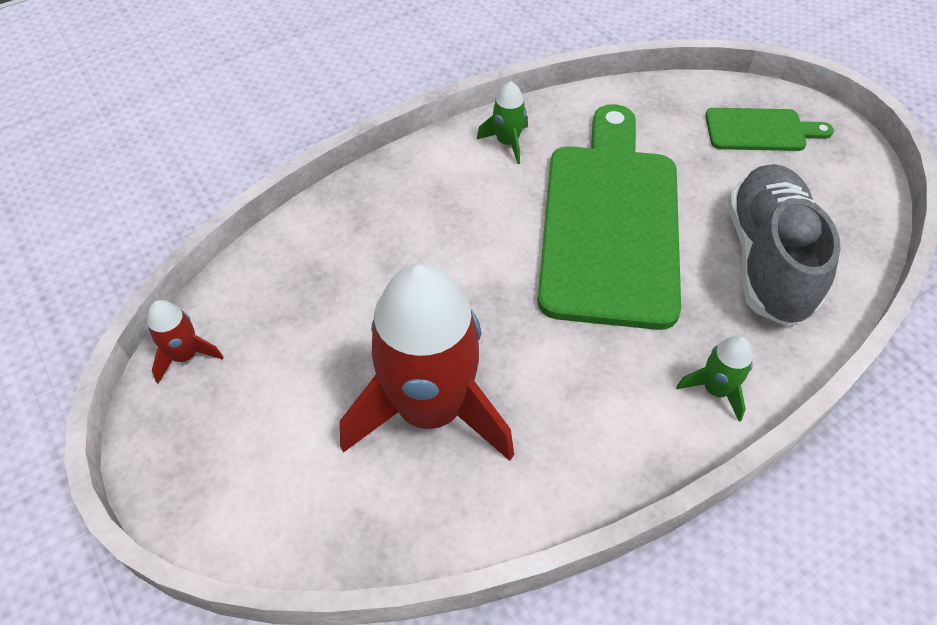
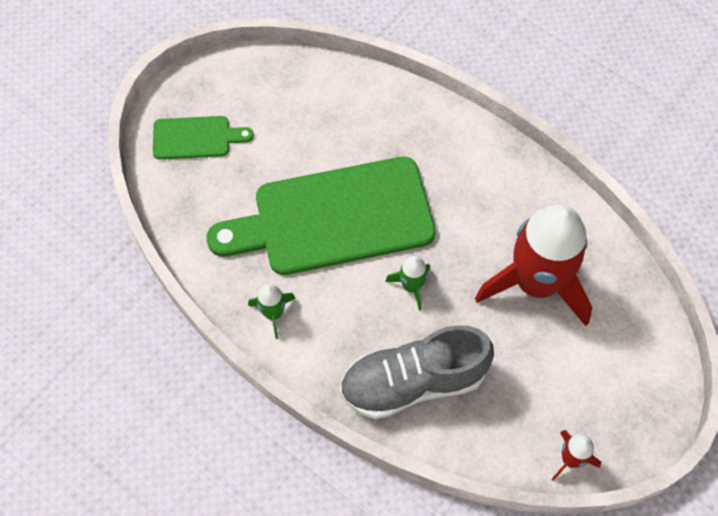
camera: 110 degrees left, 10 degrees up
green rocket [676,336,753,422] -> green rocket moved to [385,256,430,311]
green cutting board [705,108,834,151] -> green cutting board turned 105 degrees clockwise [153,116,254,159]
grey shoe [728,164,841,326] -> grey shoe moved to [340,325,494,419]

